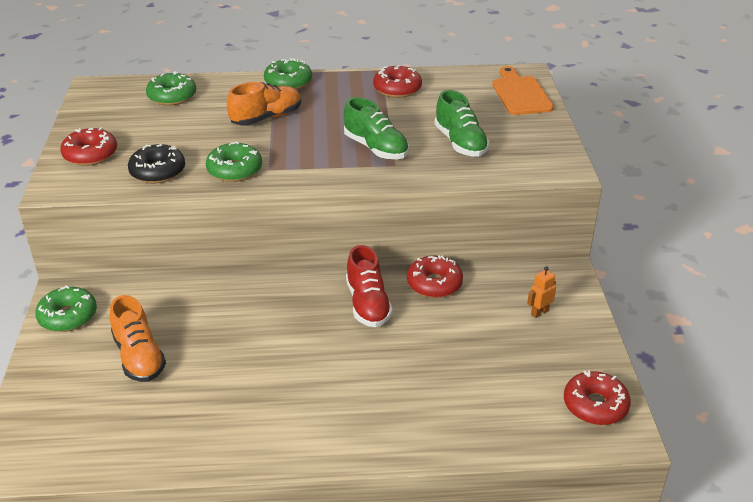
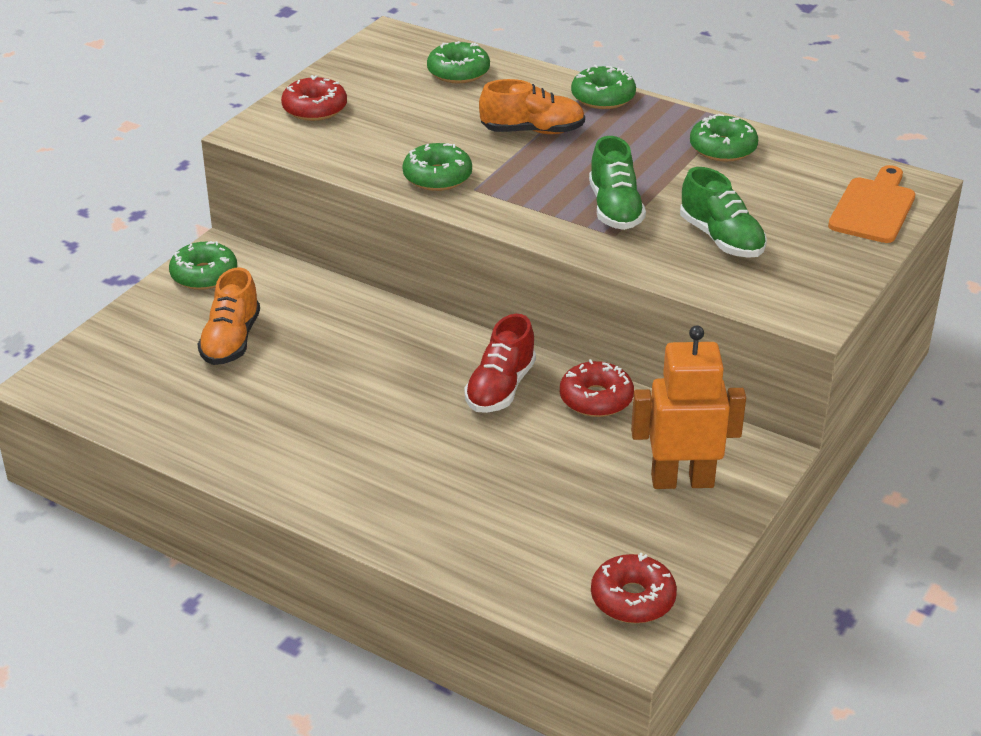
camera: 35 degrees right, 0 degrees up
black donut [128,144,185,183] -> none
red donut [373,65,422,98] -> green donut [690,114,758,162]
green shoe [434,90,489,157] -> green shoe turned 45 degrees counterclockwise [680,167,767,258]
orange robot [527,266,556,318] -> orange robot [631,325,746,489], size x2.39

